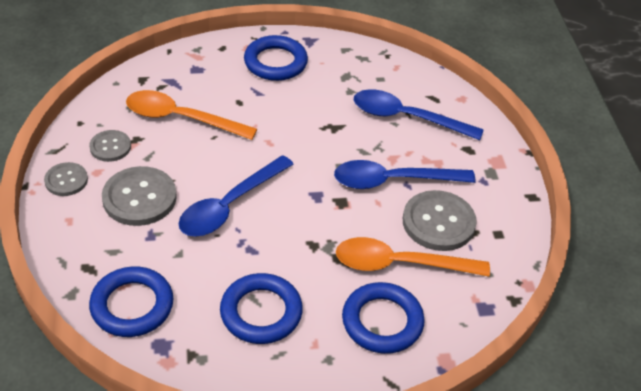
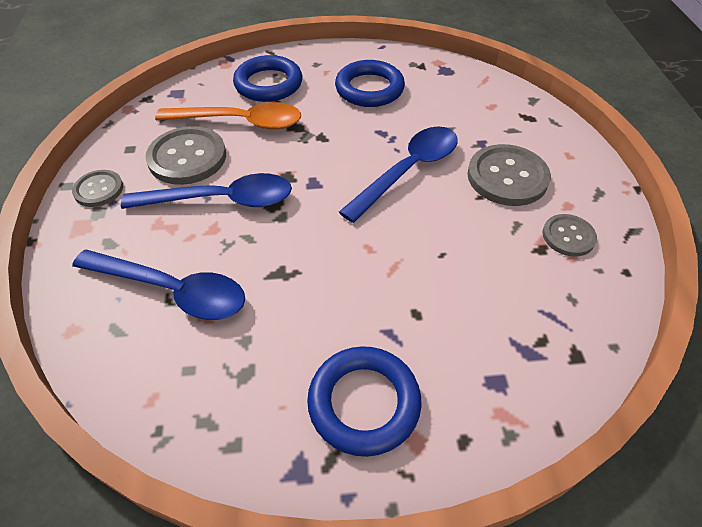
camera: 175 degrees left, 5 degrees up
grey button [44,162,88,196] -> grey button moved to [72,170,123,207]
blue ring [89,266,174,337] -> none
orange spoon [126,90,257,140] -> none

